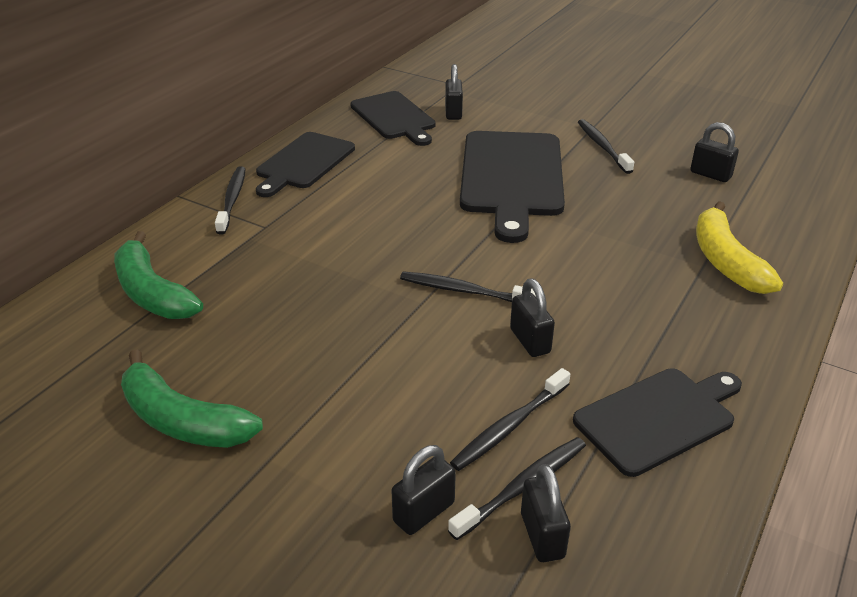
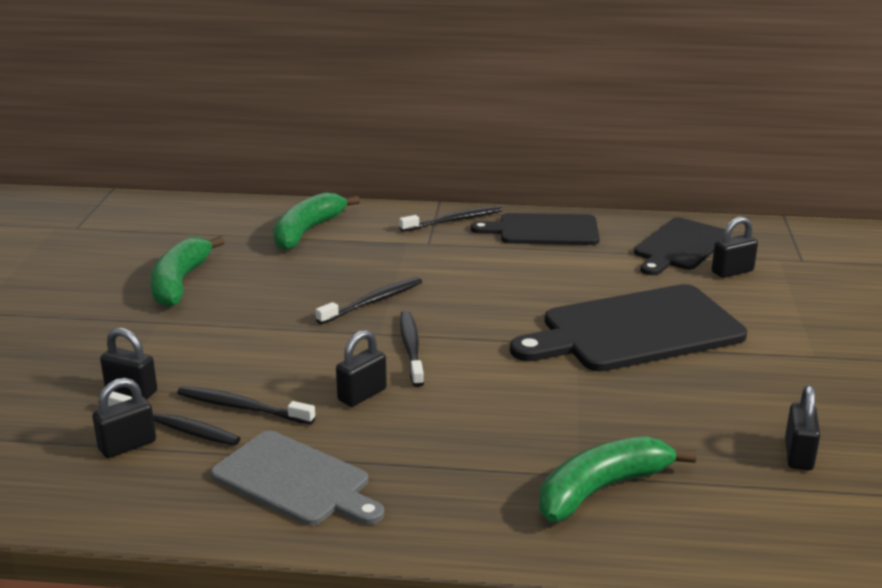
camera: 65 degrees right, 10 degrees down
black cutting board [573,368,742,477] -> grey cutting board [211,431,384,526]
black toothbrush [578,119,634,174] -> black toothbrush moved to [316,277,422,324]
yellow banana [696,201,783,294] -> green banana [539,436,696,522]

